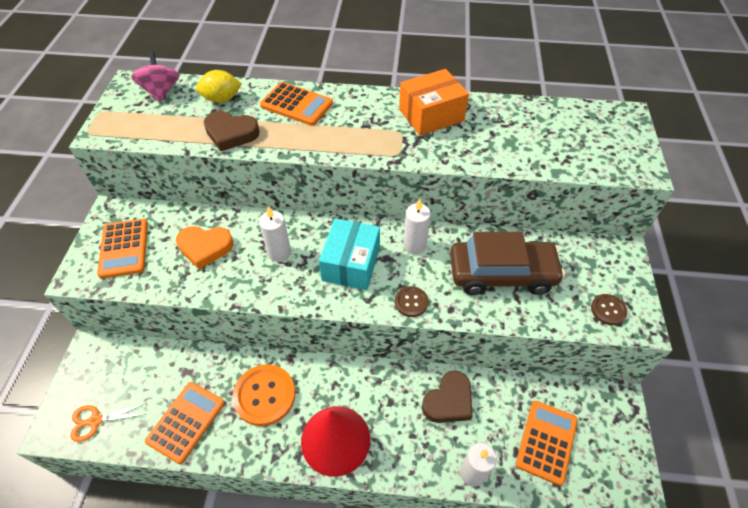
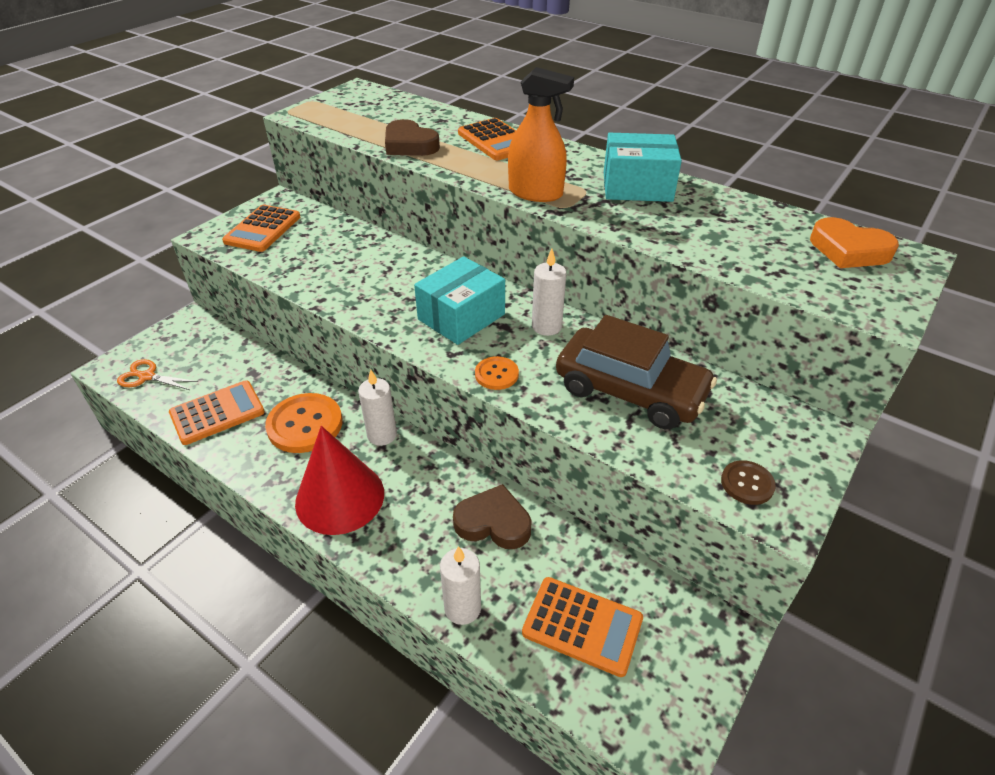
camera: 30 degrees right, 10 degrees down
pink spinning top [131,52,179,102] -> none
orange heart [176,226,234,269] -> orange heart moved to [810,217,899,268]
yellow lemon [196,70,242,103] -> none
white candle [259,206,291,262] -> white candle moved to [358,370,397,446]
brown button [395,286,429,317] -> orange button [475,356,519,390]
orange box [399,69,469,136] -> turquoise box [604,133,682,202]
brown heart [422,370,472,423] -> brown heart turned 150 degrees counterclockwise [453,484,531,549]
orange calculator [516,401,578,486] -> orange calculator turned 60 degrees clockwise [522,577,643,677]
none -> orange spray bottle [508,67,574,202]

